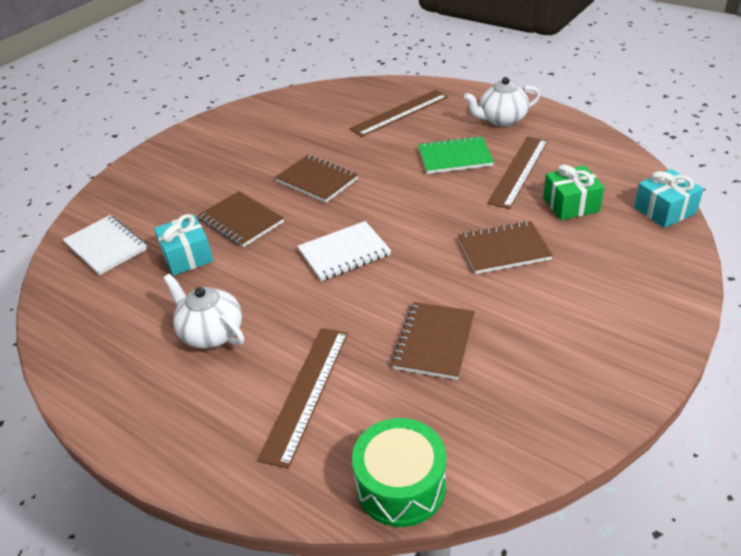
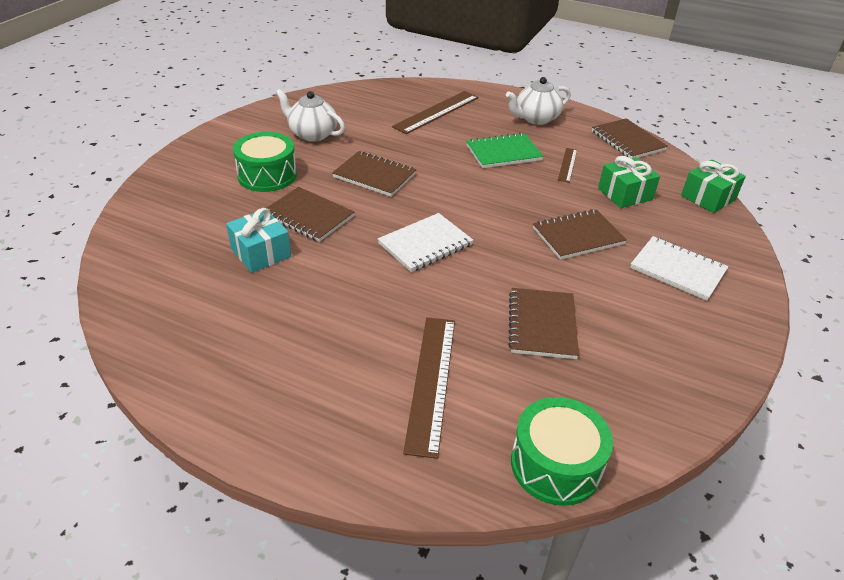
camera: 15 degrees left, 0 degrees up
white notebook [63,215,147,275] -> white notebook moved to [630,236,729,301]
white teapot [163,274,244,349] -> white teapot moved to [276,89,345,142]
brown ruler [487,137,548,209] -> brown ruler [558,148,577,183], size x0.53
turquoise gift [634,169,704,228] -> green gift [681,160,746,213]
none -> green drum [233,132,297,192]
none -> brown notebook [592,118,668,158]

